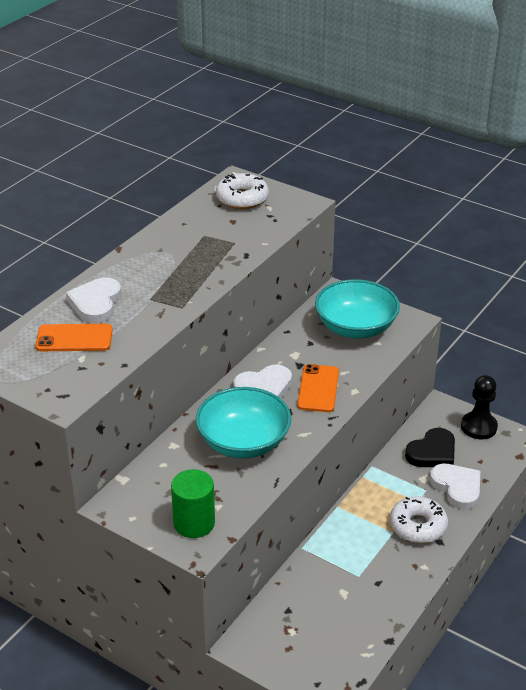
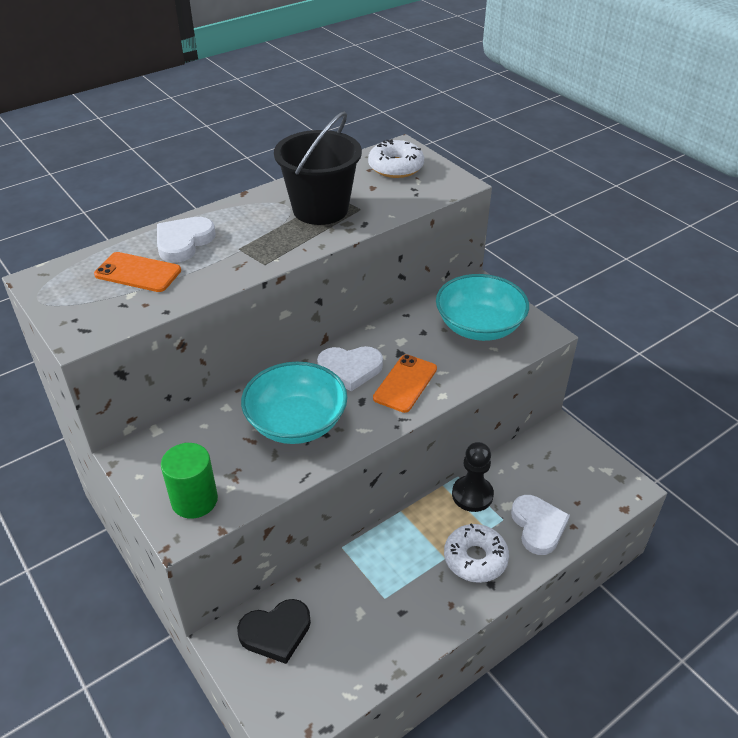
camera: 20 degrees right, 5 degrees up
black heart [405,428,455,467] -> black heart moved to [237,599,311,664]
black pawn [461,375,498,439] -> black pawn moved to [452,442,494,512]
none -> black bucket [274,111,362,225]

